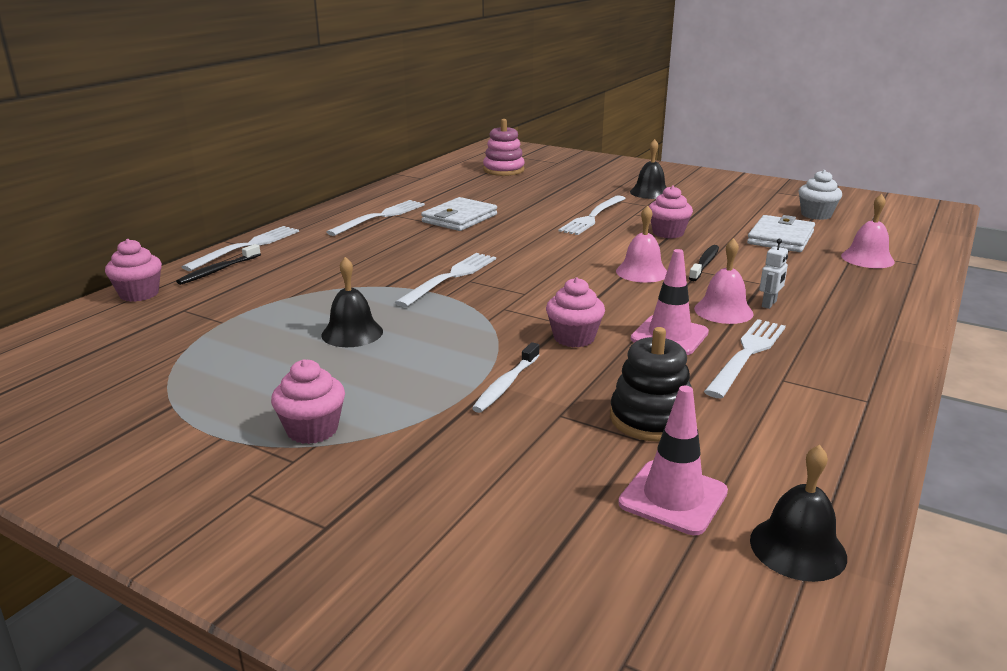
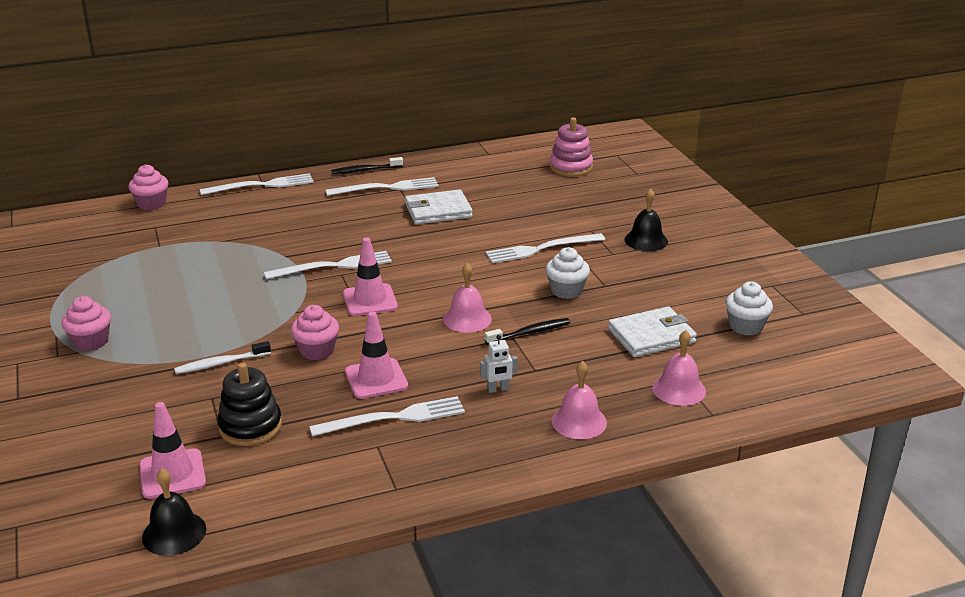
camera: 40 degrees right, 5 degrees up
black toothbrush [176,244,261,285] -> black toothbrush moved to [331,157,403,174]
black bell [321,257,383,347] -> none
pink cupcake [649,185,693,238] -> white cupcake [545,247,590,299]
pink bell [694,238,754,324] -> pink bell moved to [551,361,607,439]
none -> pink traffic cone [343,238,398,316]

